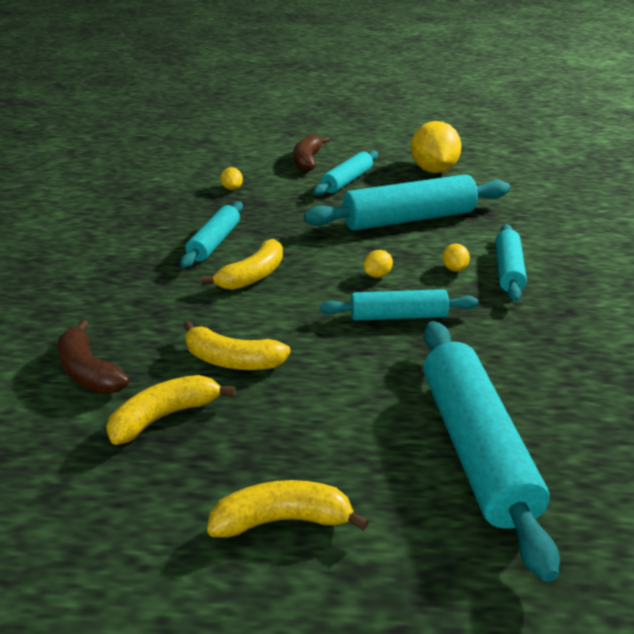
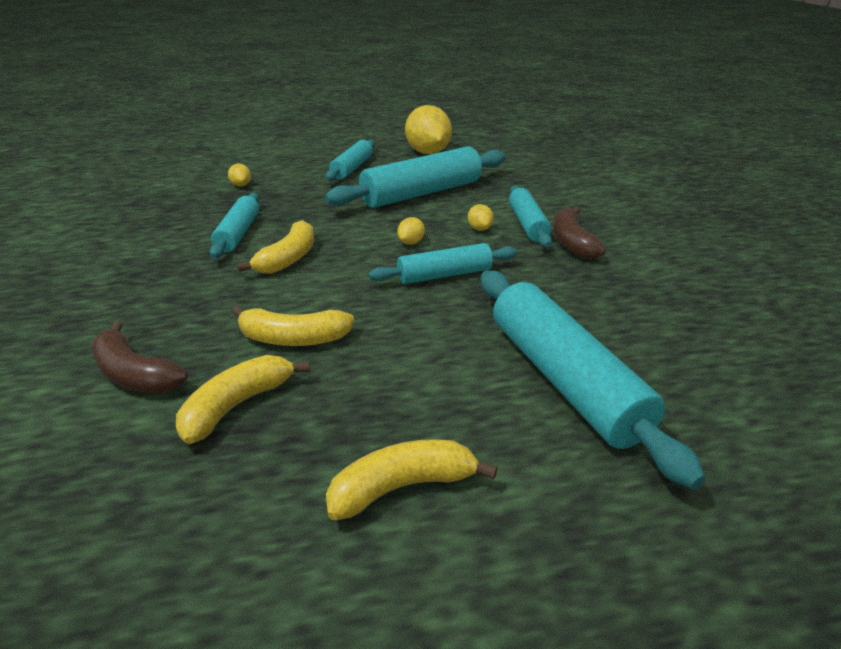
camera: 15 degrees left, 0 degrees up
brown banana [293,134,330,172] -> brown banana moved to [553,207,606,259]

